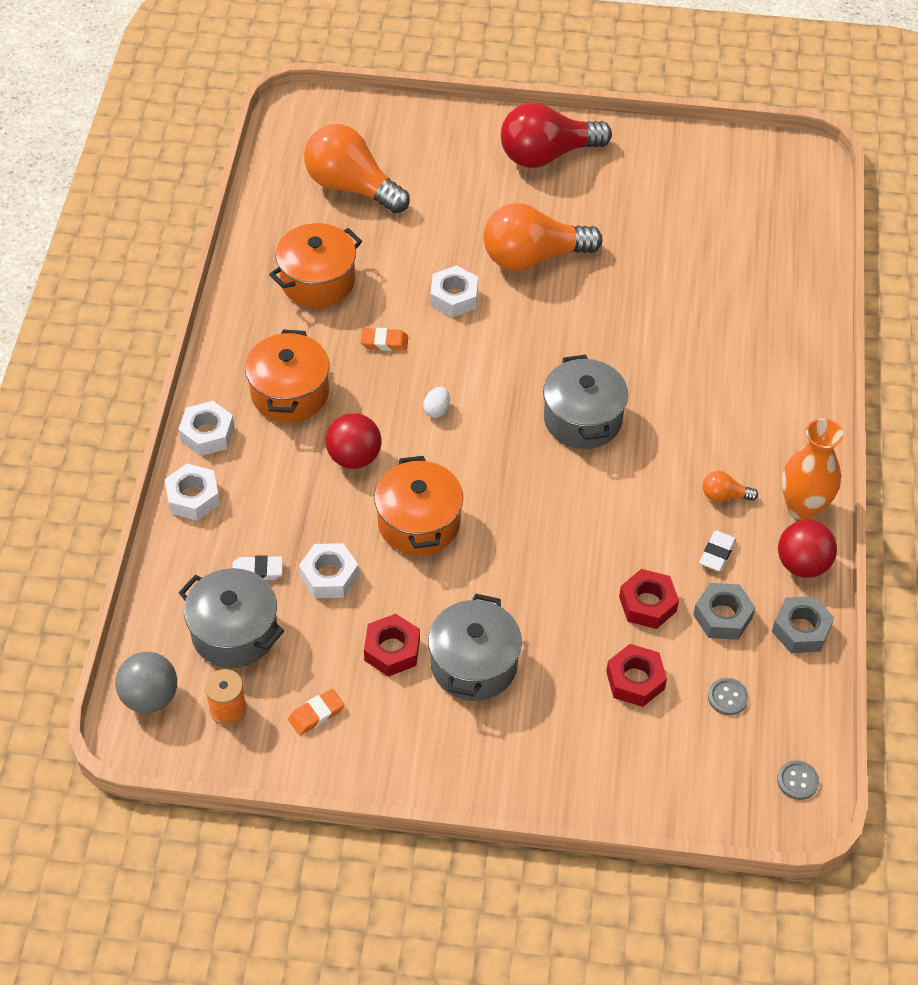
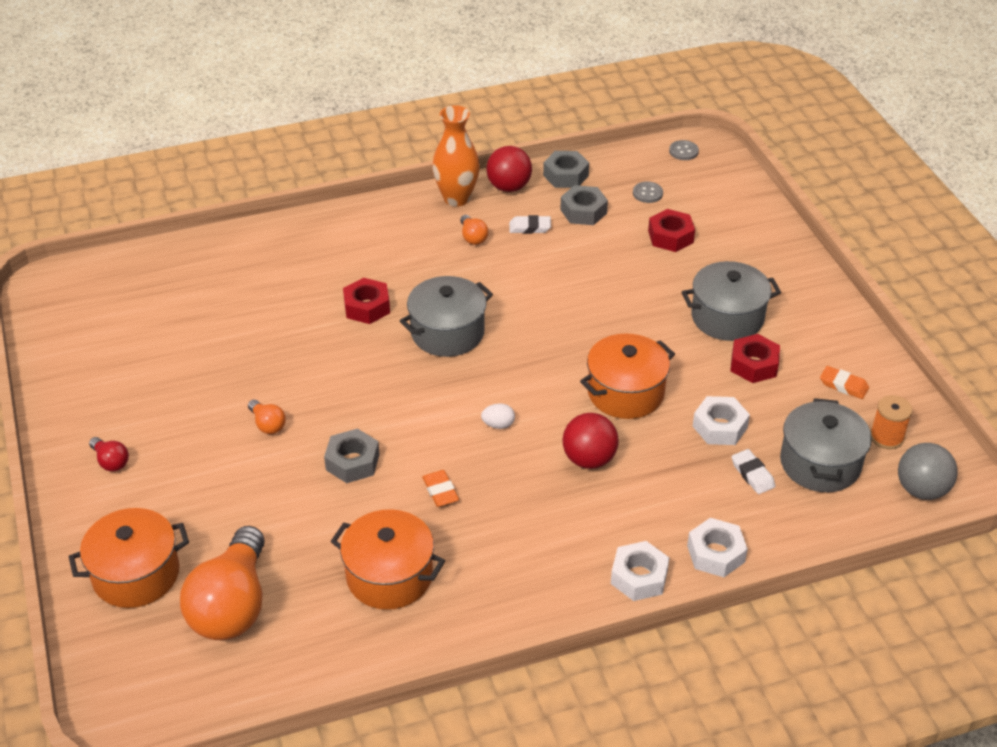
camera: 115 degrees left, 10 degrees down
orange pot [245,330,330,423] -> orange pot moved to [68,508,189,608]
white nut [431,266,478,317] -> grey nut [324,428,380,483]
orange light bulb [483,203,602,271] -> orange light bulb [248,400,286,434], size x0.42
red light bulb [501,103,612,168] -> red light bulb [89,437,129,472], size x0.42
red nut [619,569,679,629] -> red nut moved to [343,278,390,324]

